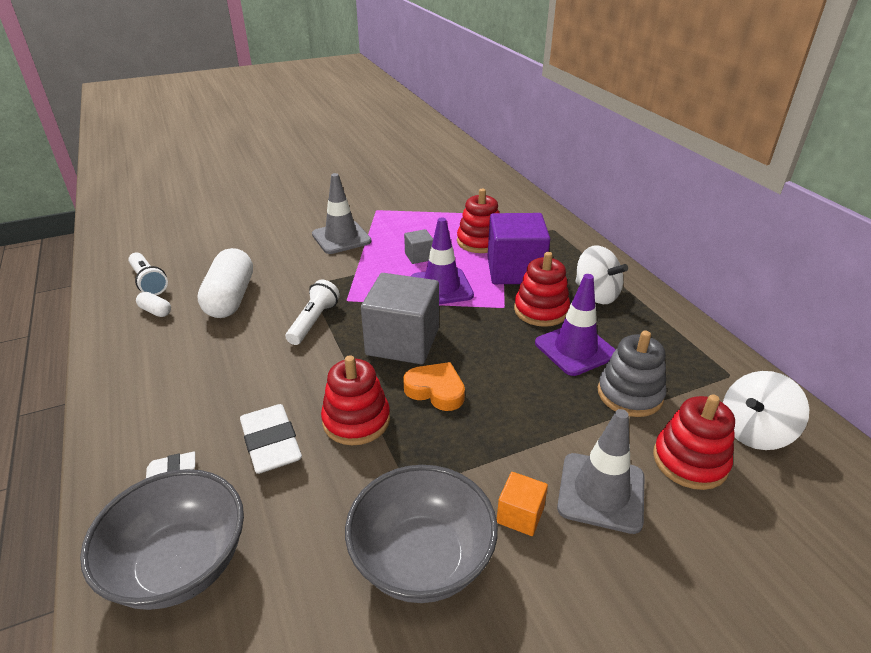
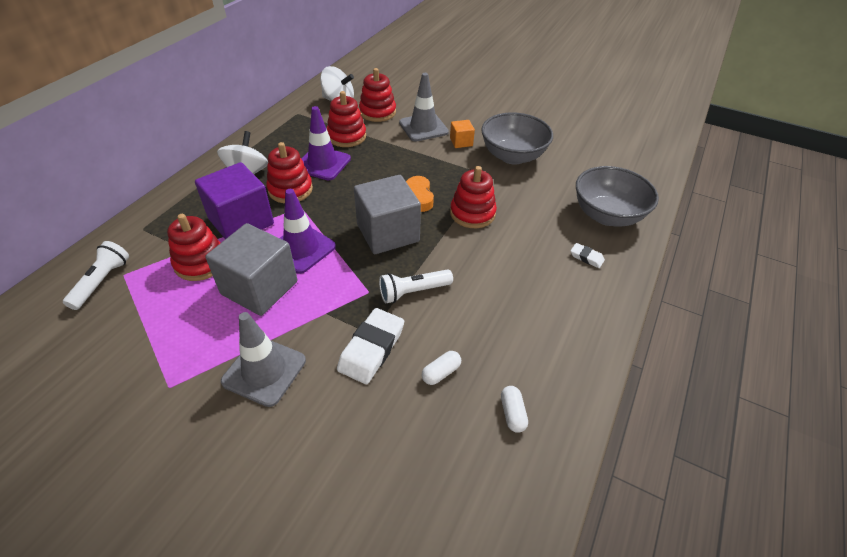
camera: 130 degrees left, 10 degrees up
white flashlight [128,252,168,295] -> white flashlight moved to [63,241,129,310]
white capsule [197,248,253,318] -> white capsule [422,351,461,385], size x0.44
white eraser [240,404,302,474] -> white eraser moved to [337,308,404,384]
grey cube [404,229,433,264] -> grey cube [205,223,298,316], size x2.14
grey stacking toy [598,331,667,417] -> red stacking toy [327,91,366,147]

